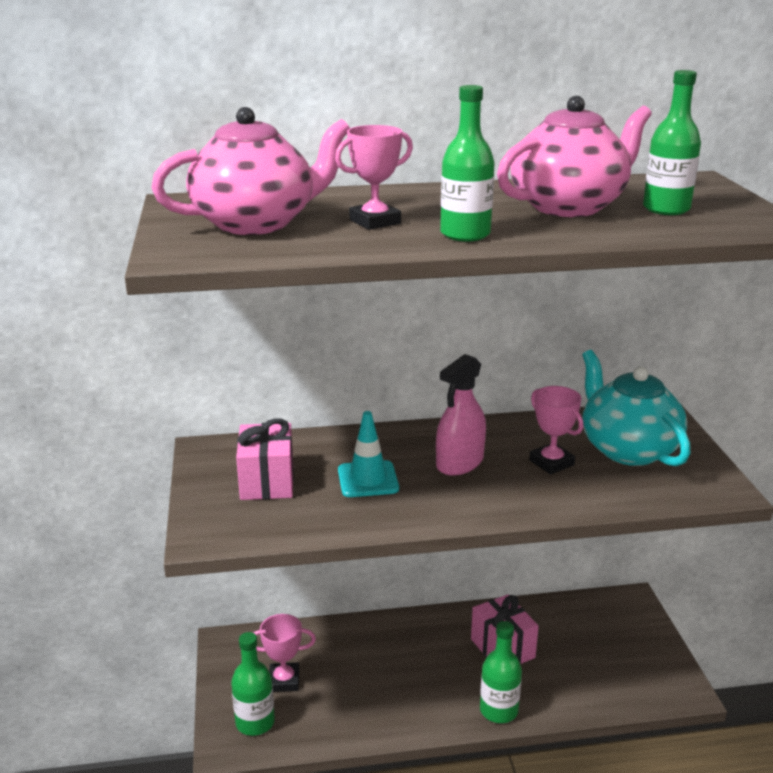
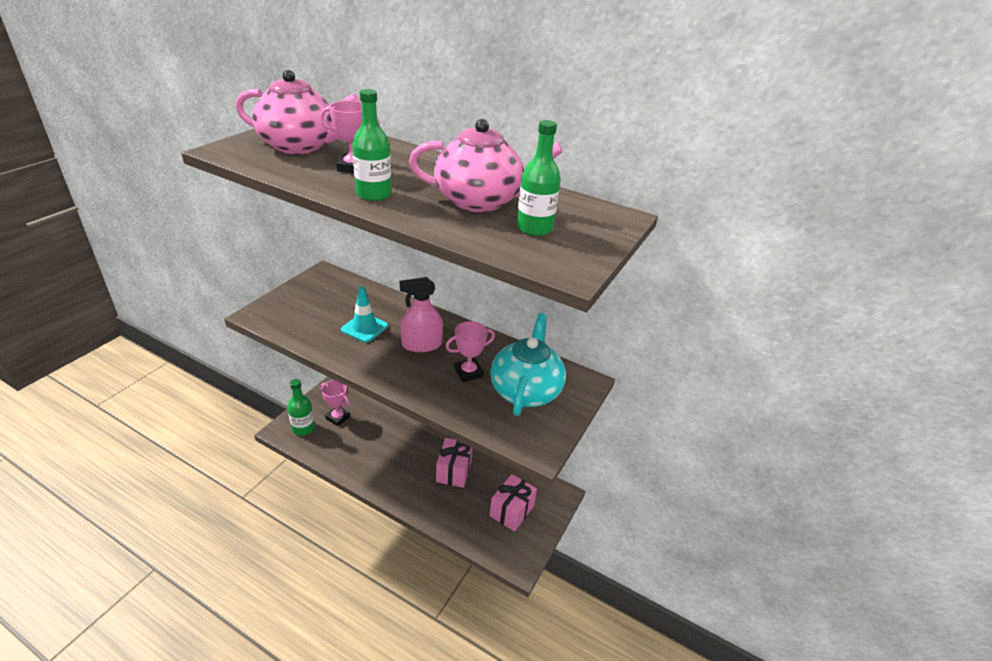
camera: 35 degrees right, 10 degrees up
pink gift [236,418,294,500] -> pink gift moved to [490,474,537,532]
green bottle [480,621,522,723] -> none
pink trophy [529,386,584,475] -> pink trophy turned 60 degrees clockwise [445,321,495,382]

